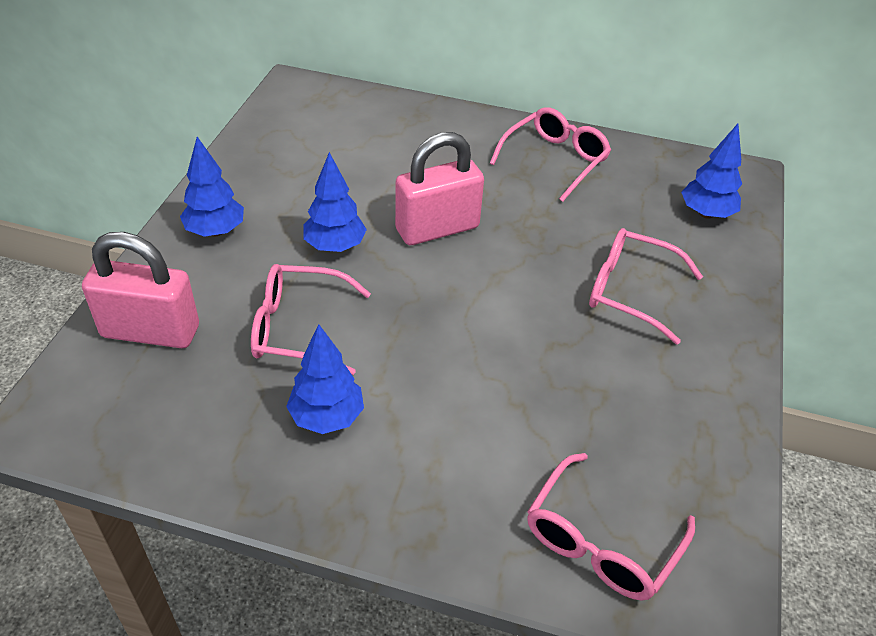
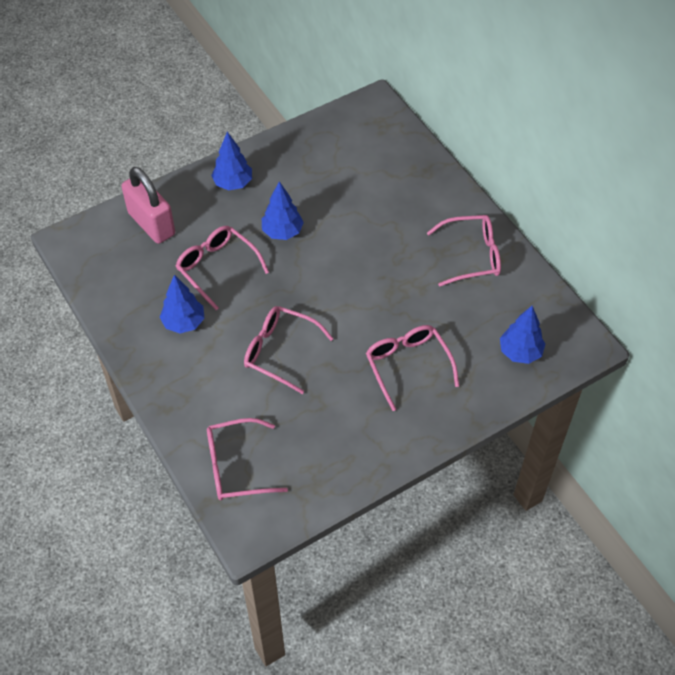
camera: 45 degrees right, 10 degrees up
pink padlock [395,132,484,245] -> none
none -> pink glasses [244,306,334,394]

